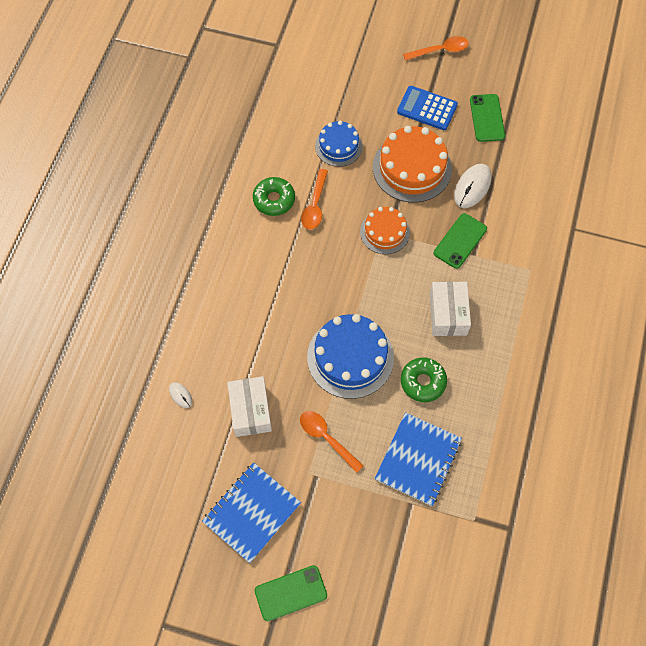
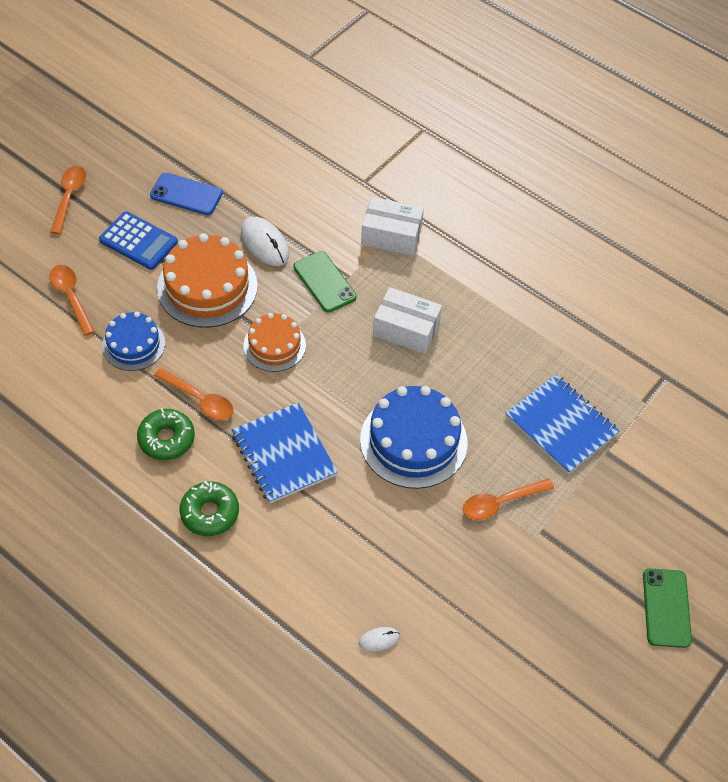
camera: 70 degrees left, 10 degrees down
blue notebook [202,462,301,563] -> blue notebook moved to [232,402,338,504]
white box [227,376,272,437] -> white box moved to [361,197,424,256]
blue calculator [397,86,458,130] -> blue calculator turned 105 degrees counterclockwise [99,211,178,270]
green donut [401,358,447,402] -> green donut moved to [179,481,239,536]
green phone [470,94,505,142] -> blue phone [150,173,223,215]
none -> orange spoon [49,265,95,336]

